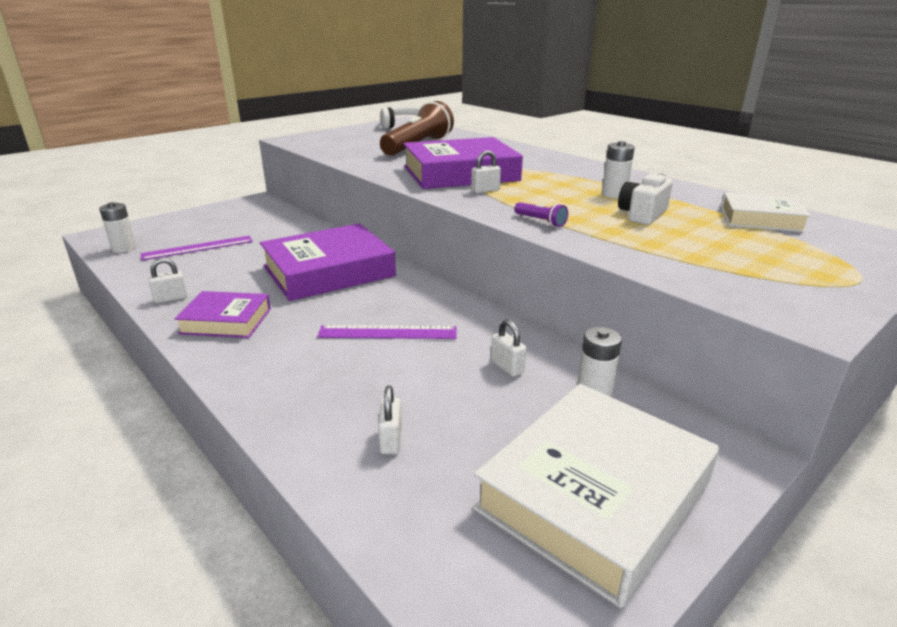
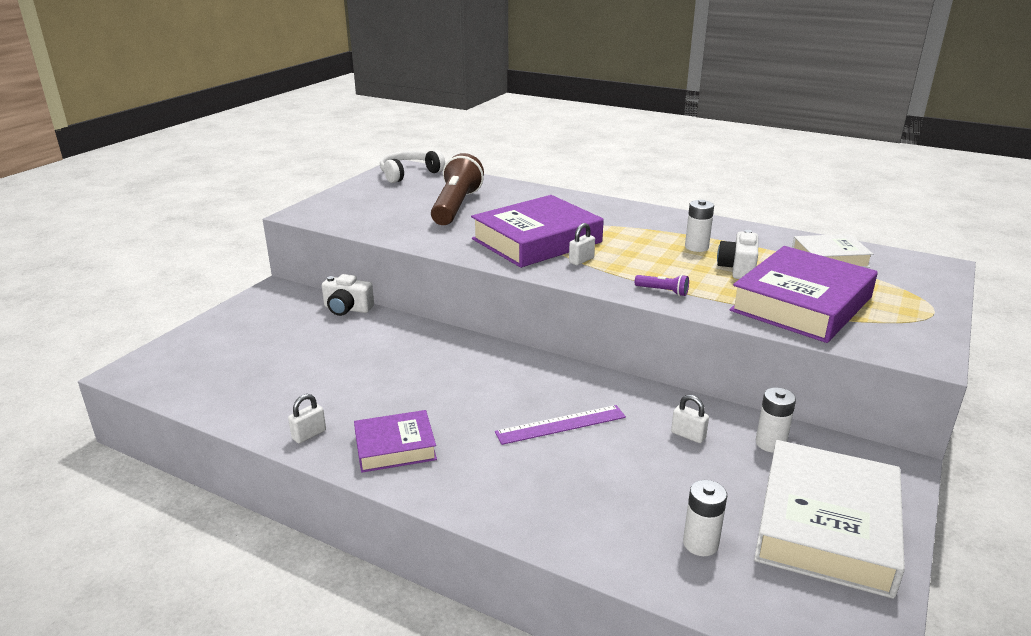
camera: 20 degrees left, 0 degrees up
white battery [99,202,136,253] -> white battery moved to [683,480,727,556]
purple ruler [141,236,253,261] -> none
purple book [260,223,396,301] -> purple book moved to [729,246,878,343]
white padlock [378,385,402,454] -> none
none -> white camera [322,274,374,316]

